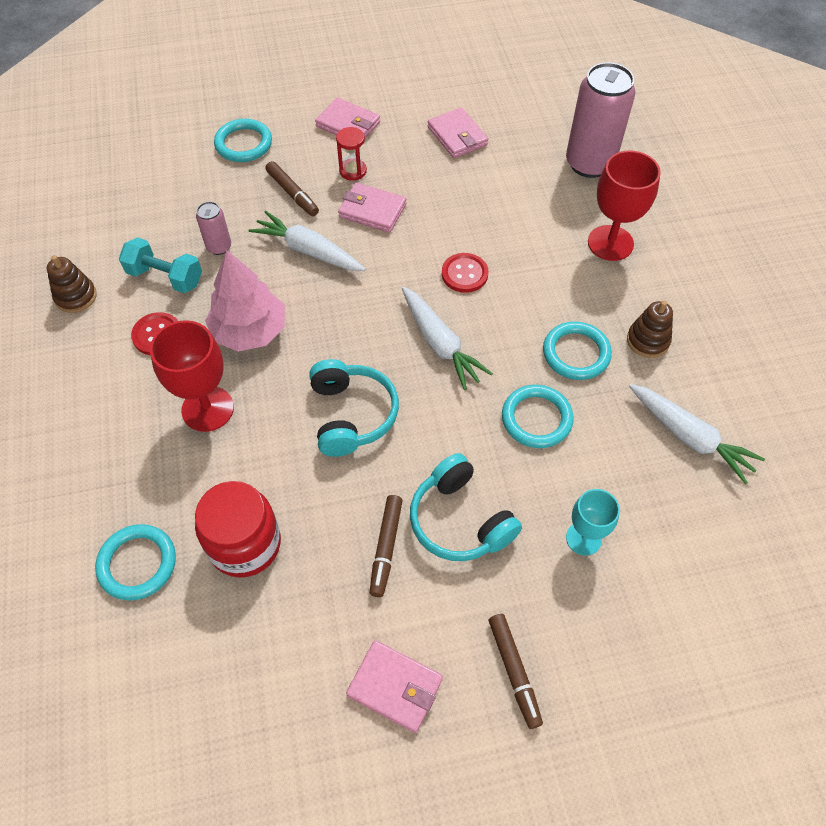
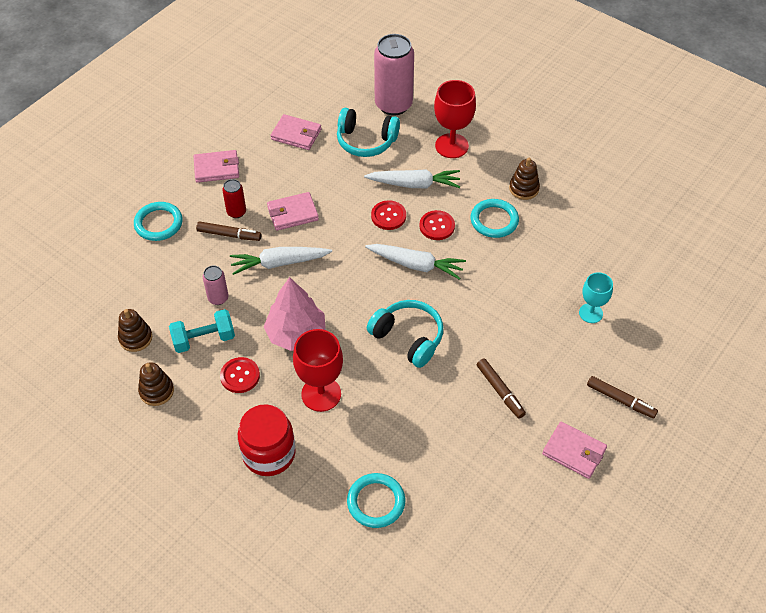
camera: 40 degrees left, 5 degrees down
red jar [195,481,281,577] -> red jar moved to [238,404,296,476]
red hourglass [336,127,367,181] -> none
pink wallet [346,640,443,733] -> pink wallet turned 45 degrees clockwise [542,422,607,479]
turquoise headphones [410,453,522,561] -> turquoise headphones moved to [337,108,400,157]
turquoise ring [502,385,574,448] -> none
white carrot [629,384,765,484] -> white carrot moved to [364,169,460,188]
none -> brown stacking toy [118,309,152,352]
none -> red can [222,179,246,218]
none -> red button [419,210,455,240]

